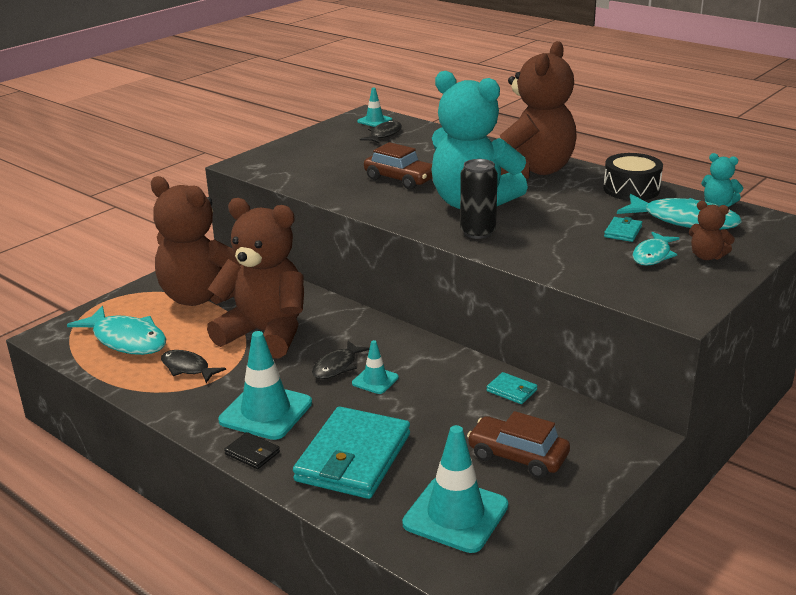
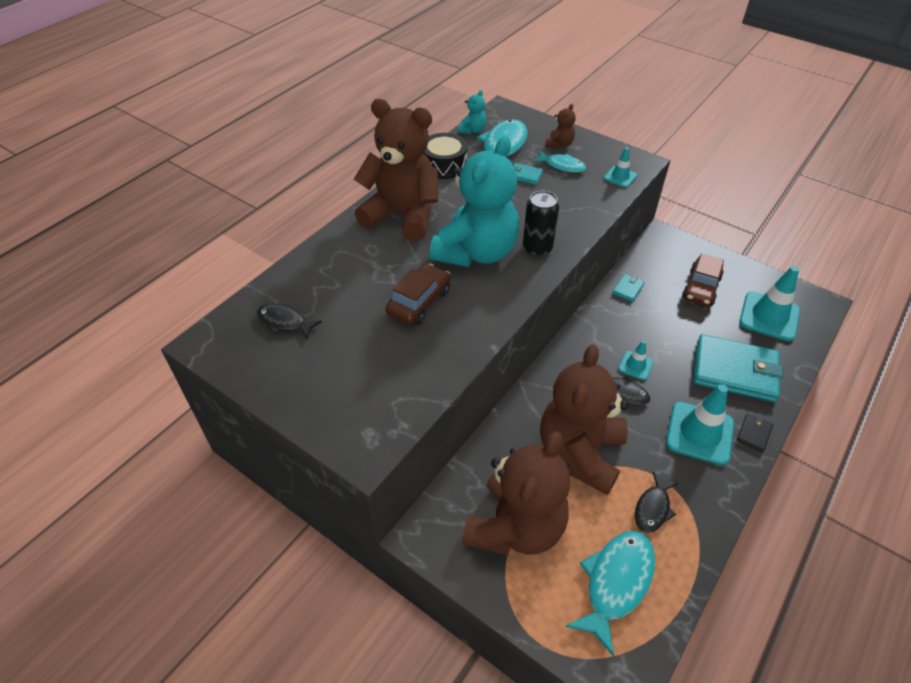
camera: 95 degrees left, 20 degrees up
turquoise traffic cone [357,88,392,127] -> turquoise traffic cone moved to [604,147,637,188]

